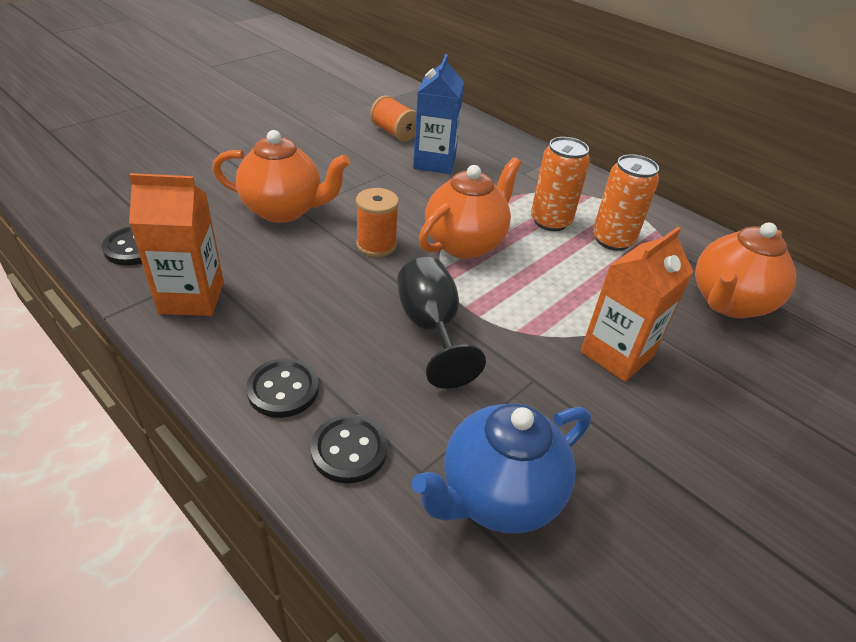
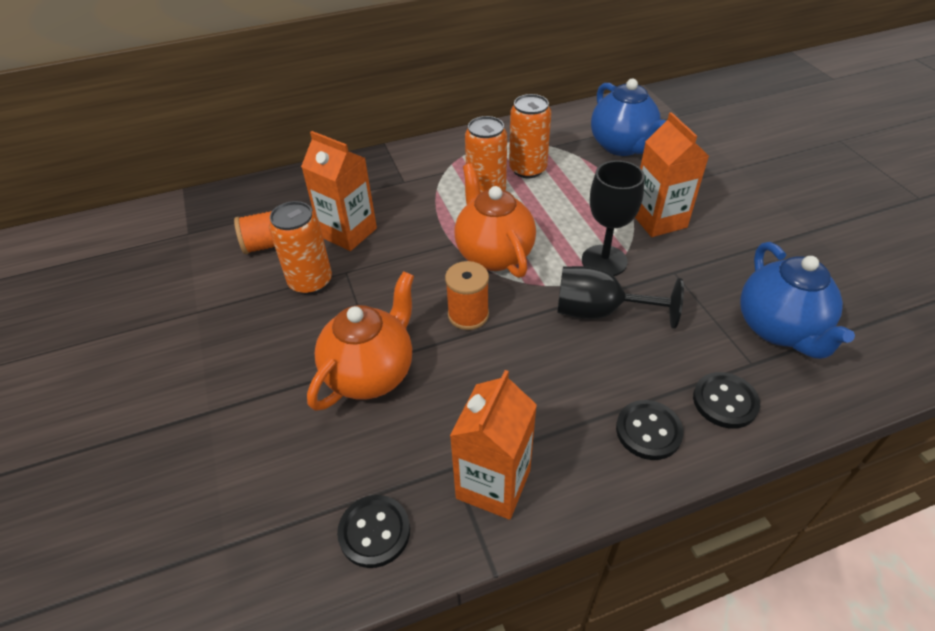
camera: 60 degrees left, 5 degrees up
blue carton [413,54,464,174] -> orange carton [301,131,377,251]
orange teapot [695,222,796,318] -> blue teapot [591,79,666,156]
none -> orange can [269,201,332,294]
none -> black goblet [582,160,645,276]

